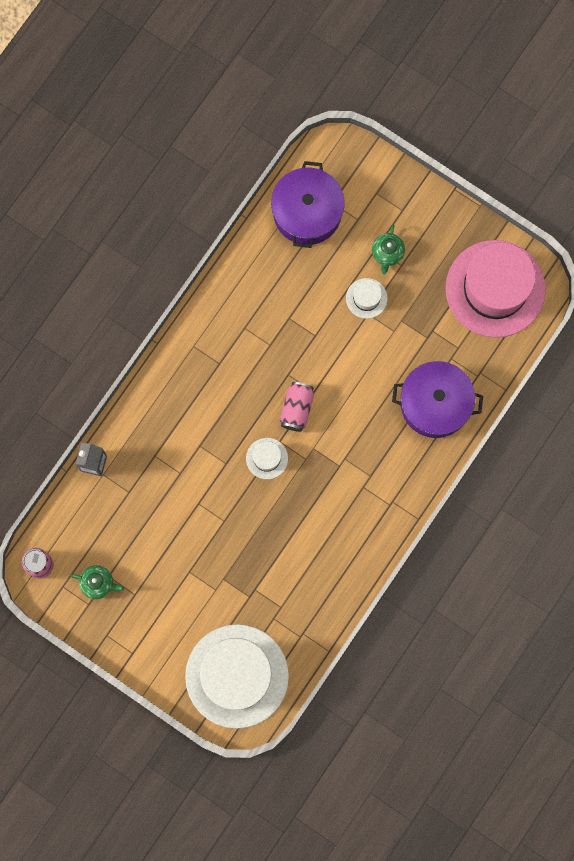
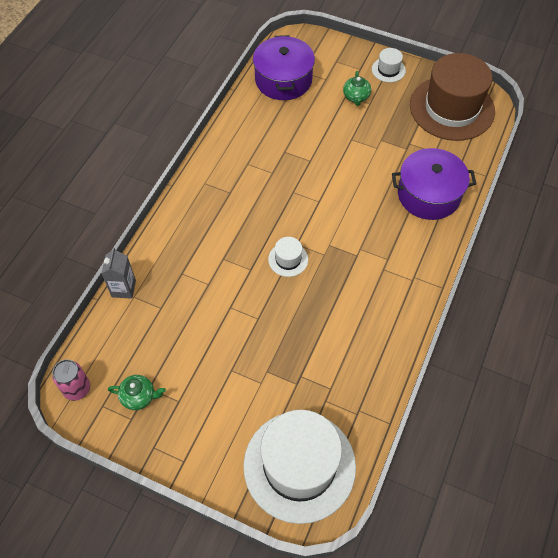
camera: 10 degrees left, 20 degrees down
pink can [280,382,314,432] -> none
white hat [346,278,388,319] -> white hat moved to [372,48,406,82]
pink hat [445,240,546,338] -> brown hat [410,53,495,141]

